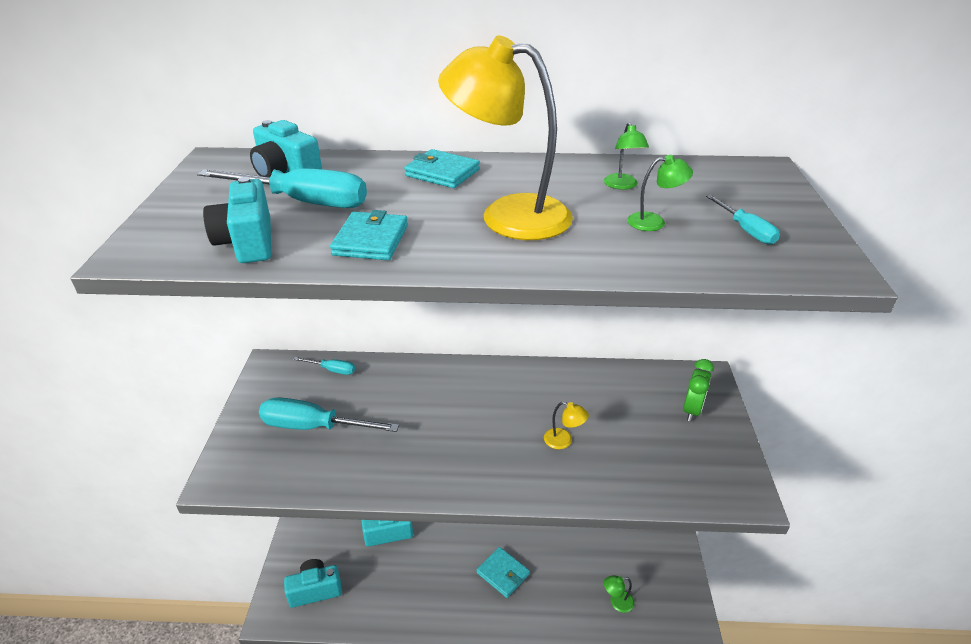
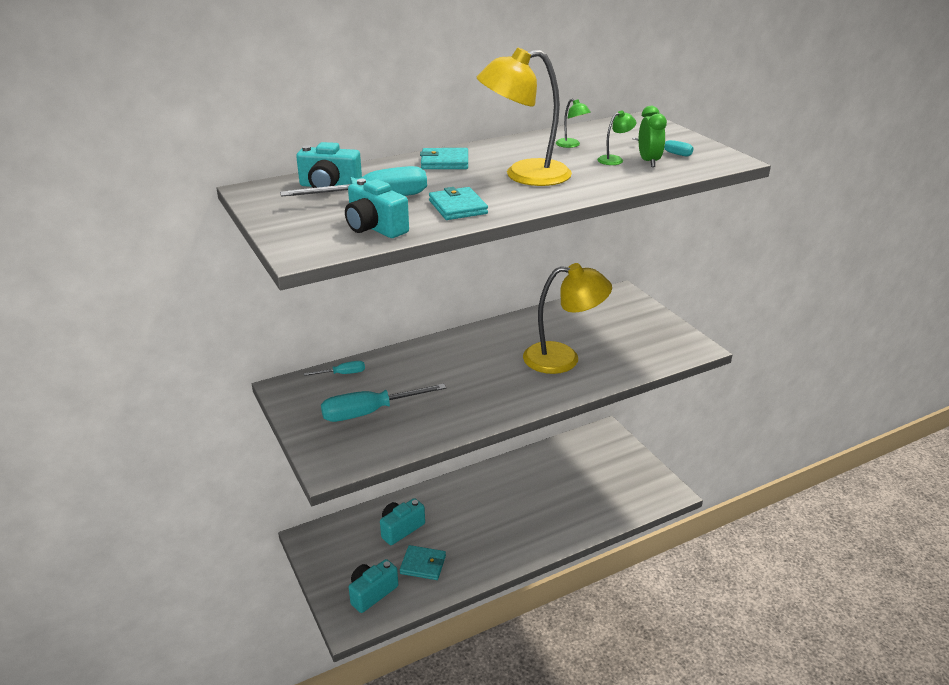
camera: 30 degrees left, 5 degrees down
turquoise wallet [477,547,530,598] -> turquoise wallet moved to [400,545,446,580]
yellow lamp [544,402,589,449] -> yellow lamp [523,263,612,374], size x2.42
green lamp [603,575,634,613] -> none
green clock [683,359,714,421] -> green clock moved to [639,106,667,167]

